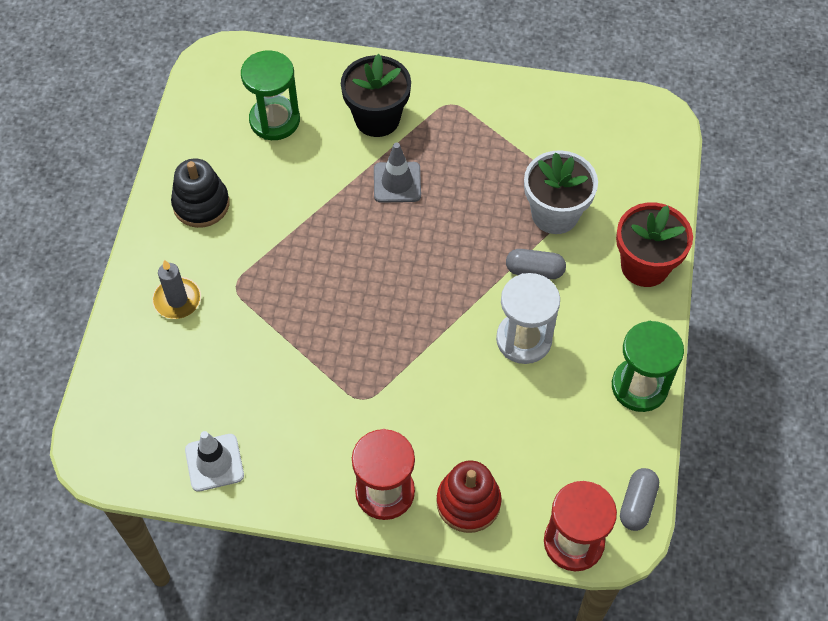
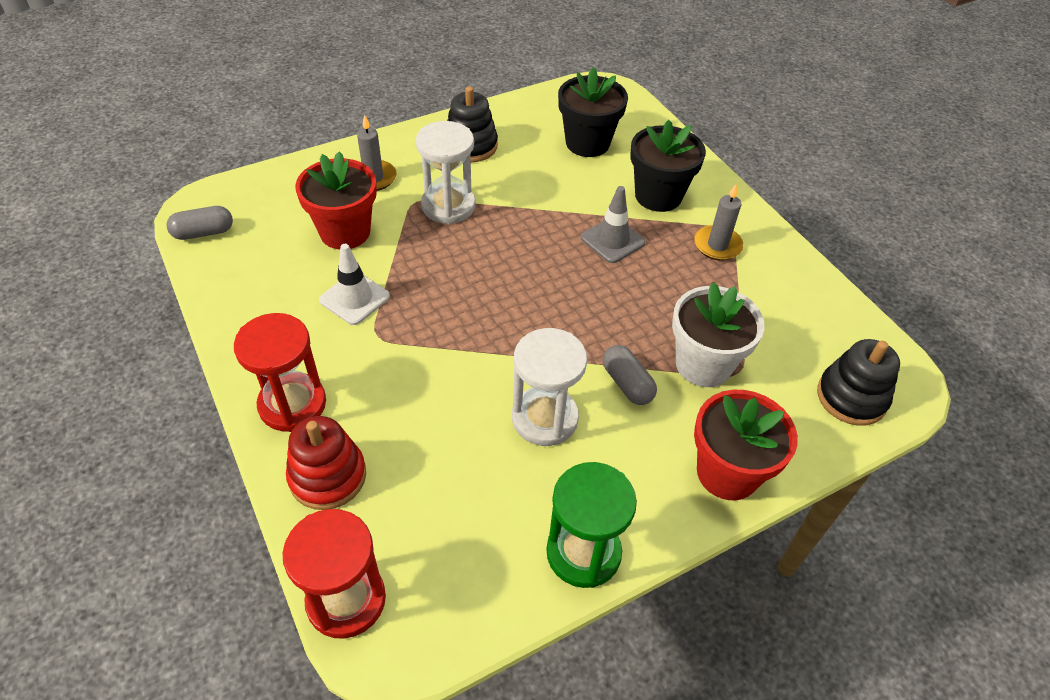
camera: 50 degrees right, 10 degrees down
white traffic cone [185,431,244,492] -> white traffic cone moved to [319,244,390,325]
green hourglass [241,50,300,140] -> black flower pot [558,67,628,157]
grey capsule [620,468,659,531] -> grey capsule moved to [166,206,233,240]
none -> red flower pot [295,151,377,250]
none -> white hourglass [416,121,475,224]
none -> grey candle [694,184,744,261]
none -> black stacking toy [817,339,900,426]

